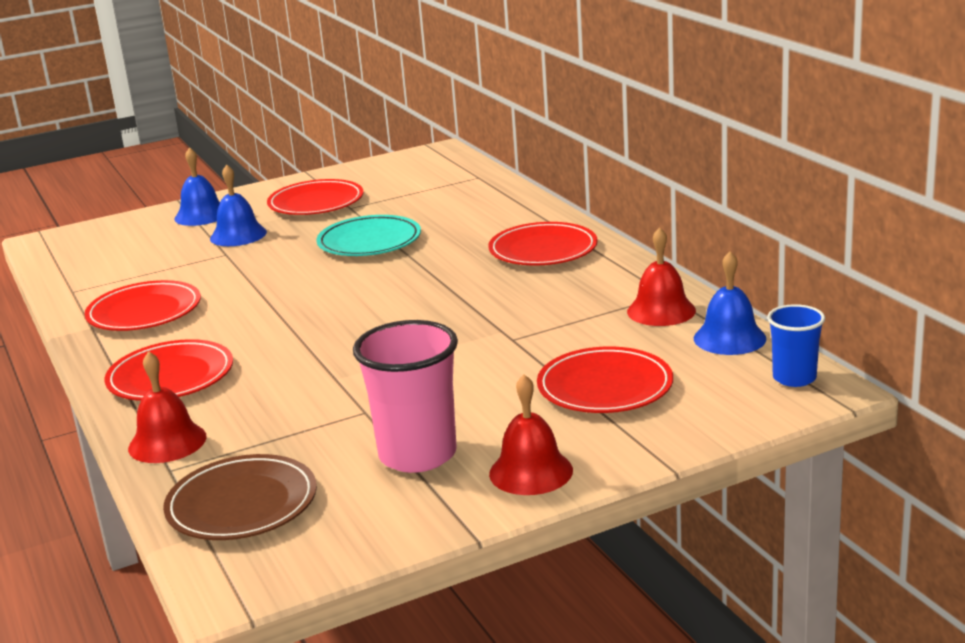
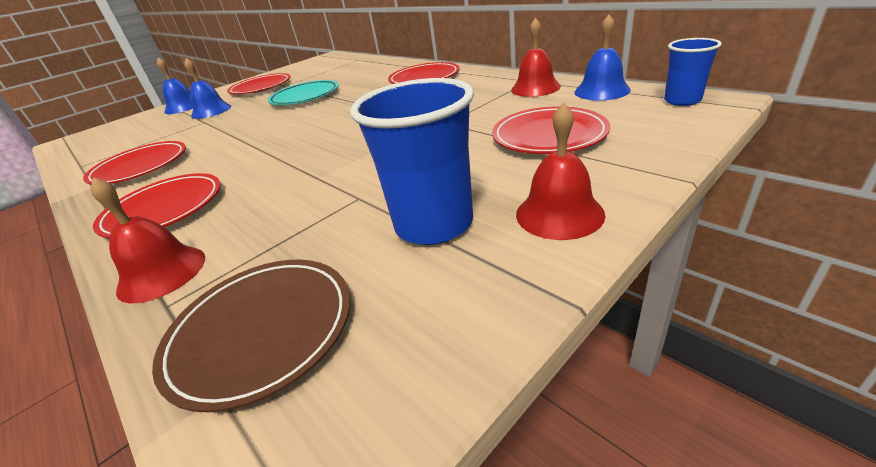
camera: 15 degrees left, 10 degrees up
pink cup [353,320,458,473] -> blue cup [350,78,474,245]

